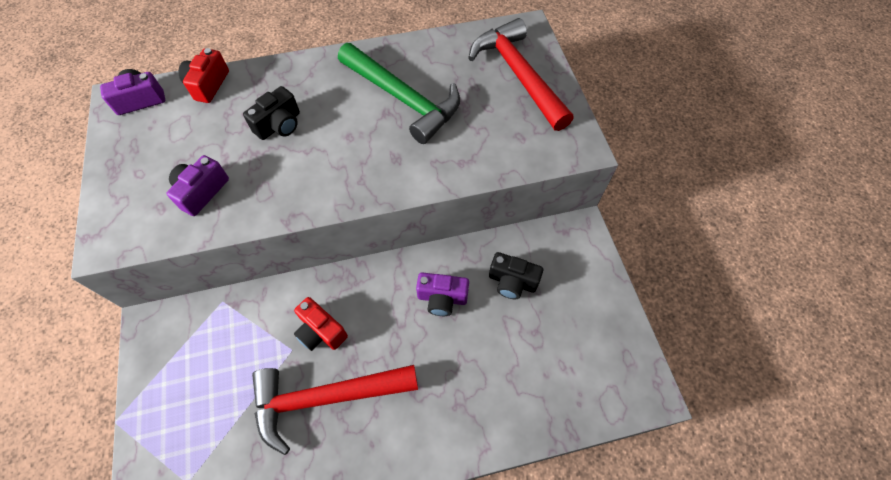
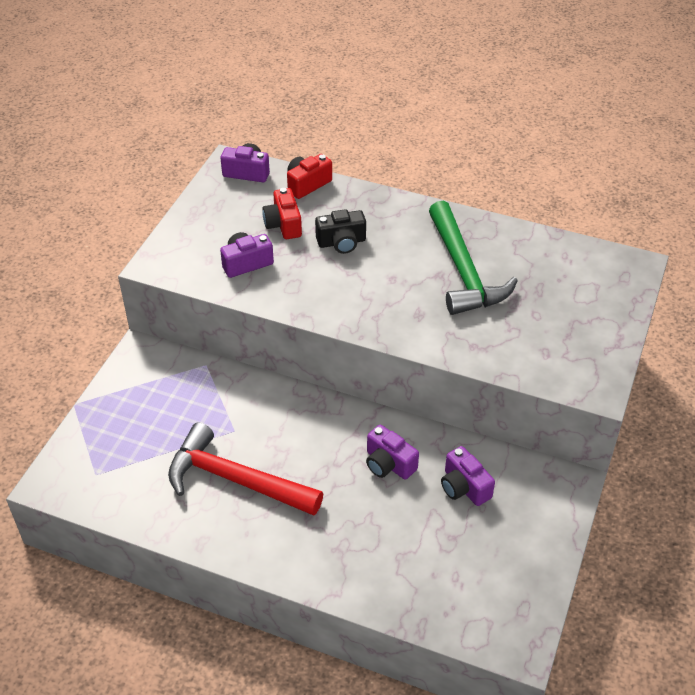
camera: 35 degrees right, 15 degrees down
red camera [294,297,348,351] -> red camera moved to [262,188,302,239]
red hammer [468,18,574,131] -> none
black camera [489,252,543,299] -> purple camera [441,446,495,506]

